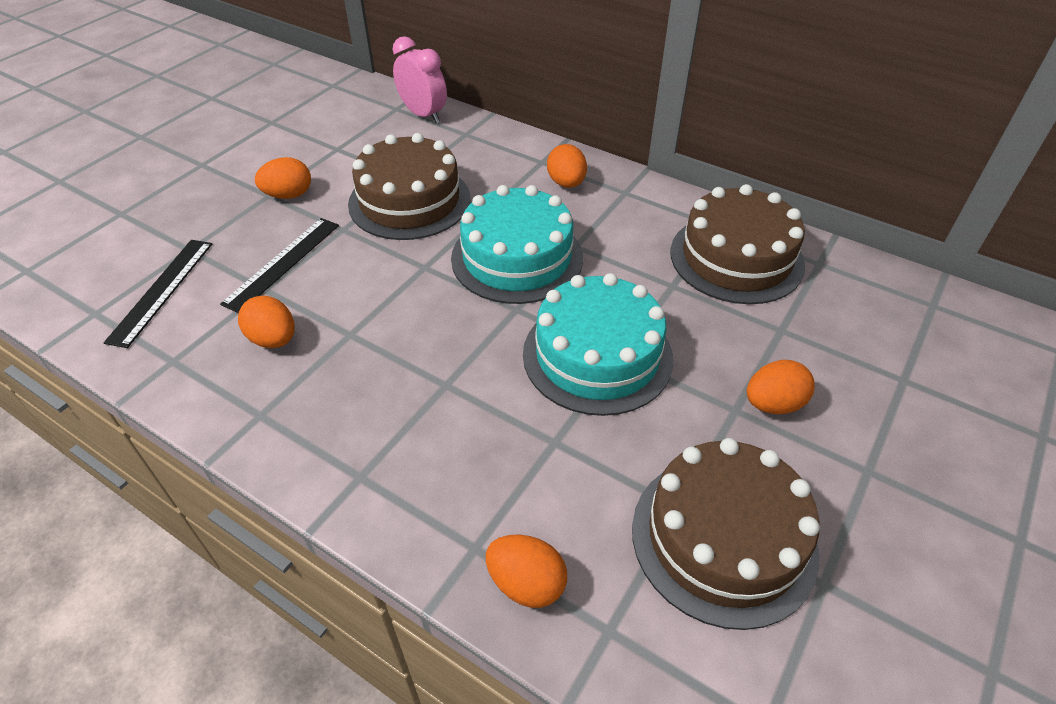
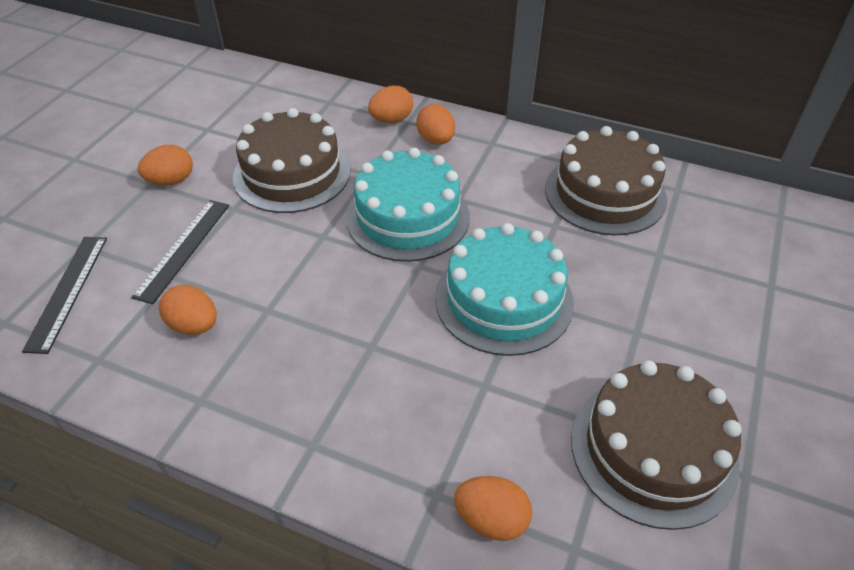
camera: 10 degrees left, 0 degrees up
pink clock [393,36,447,123] -> none
orange egg [747,360,815,414] -> orange egg moved to [368,86,413,123]

